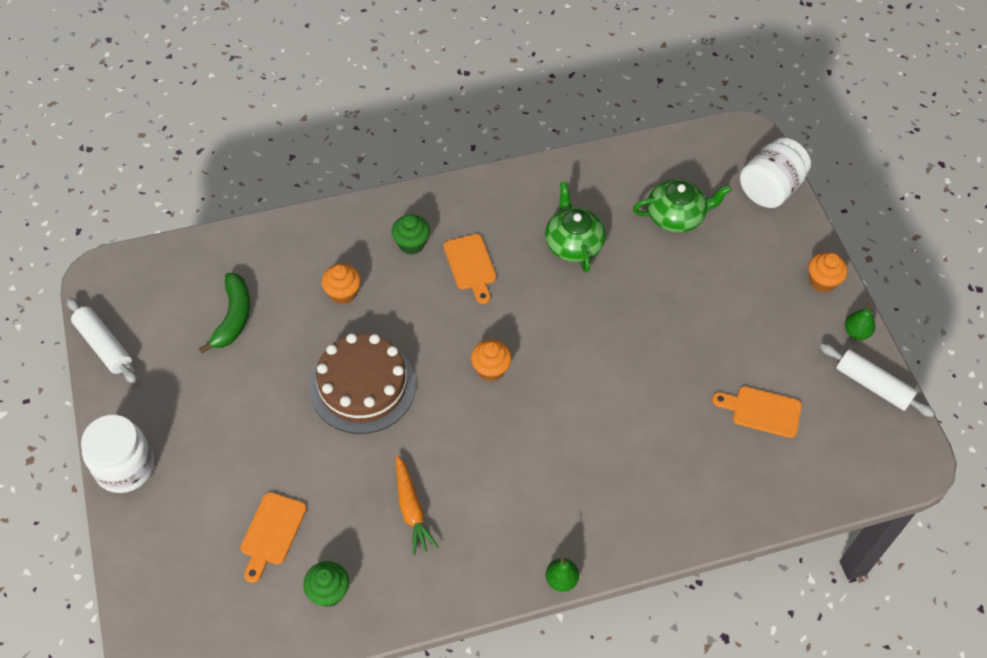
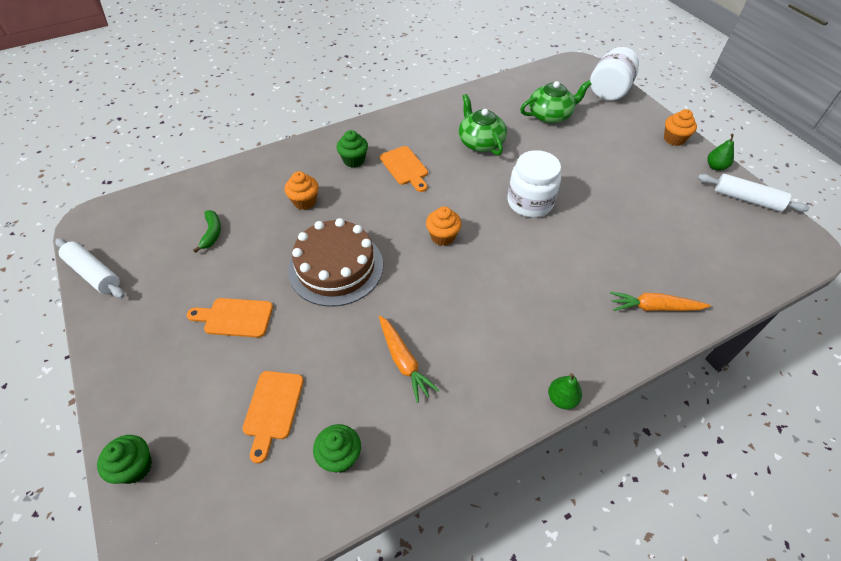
camera: 10 degrees left, 5 degrees down
white jar [81,415,154,493] -> white jar moved to [508,150,561,218]
green banana [199,273,250,353] -> green banana [193,210,221,253], size x0.65
orange cutting board [712,386,802,438] -> orange cutting board moved to [187,298,273,338]
none -> green cupcake [97,435,152,484]
none -> orange carrot [610,292,711,311]

